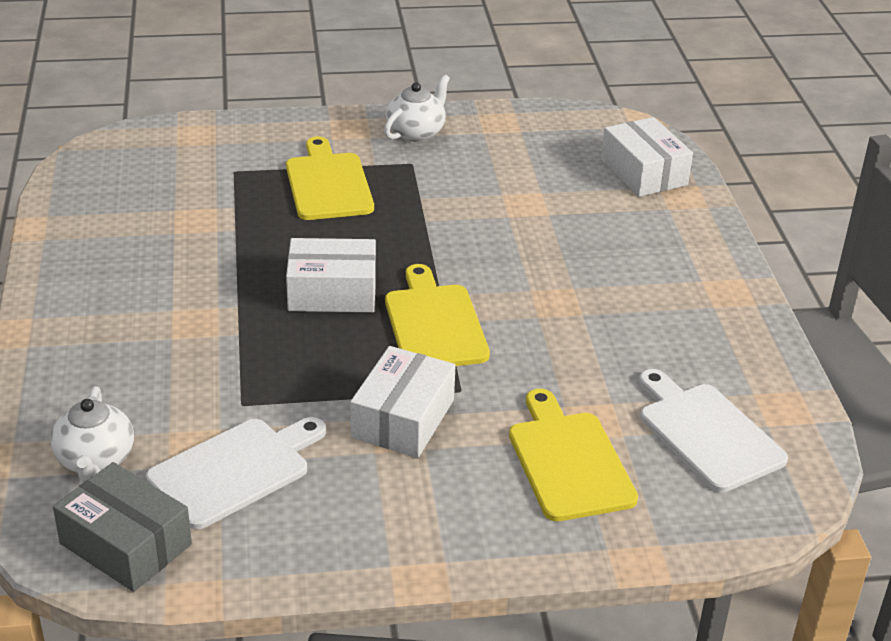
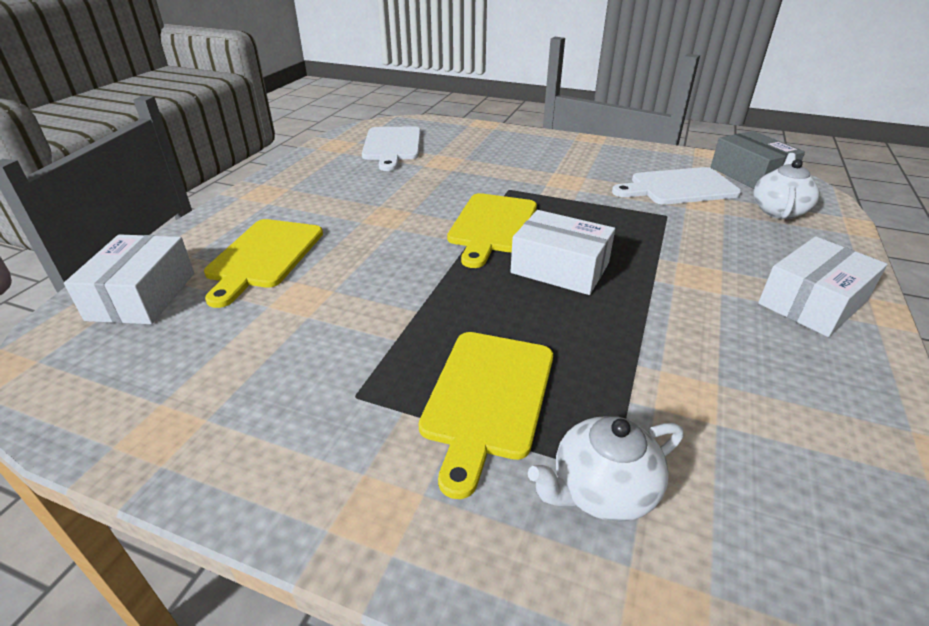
camera: 150 degrees left, 0 degrees up
white box [350,346,456,458] -> white box moved to [758,236,887,337]
white teapot [384,74,450,142] -> white teapot moved to [528,416,683,522]
yellow cutting board [509,389,638,521] -> yellow cutting board moved to [204,219,323,308]

